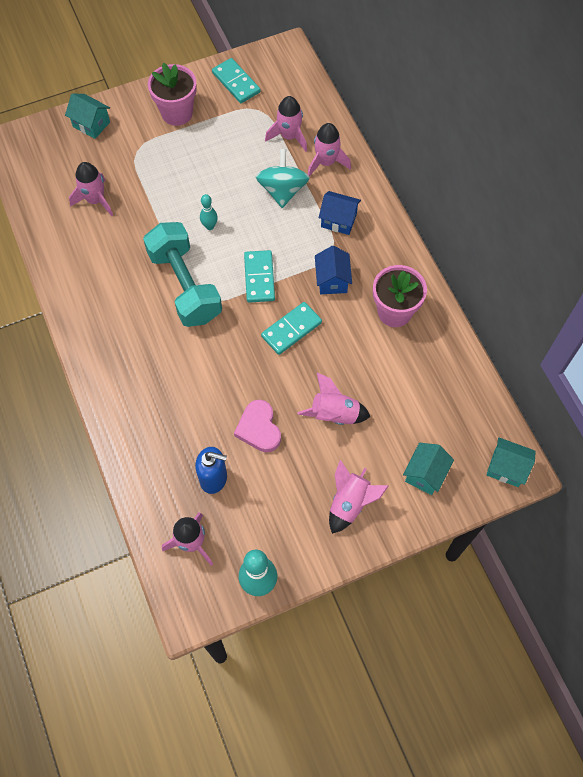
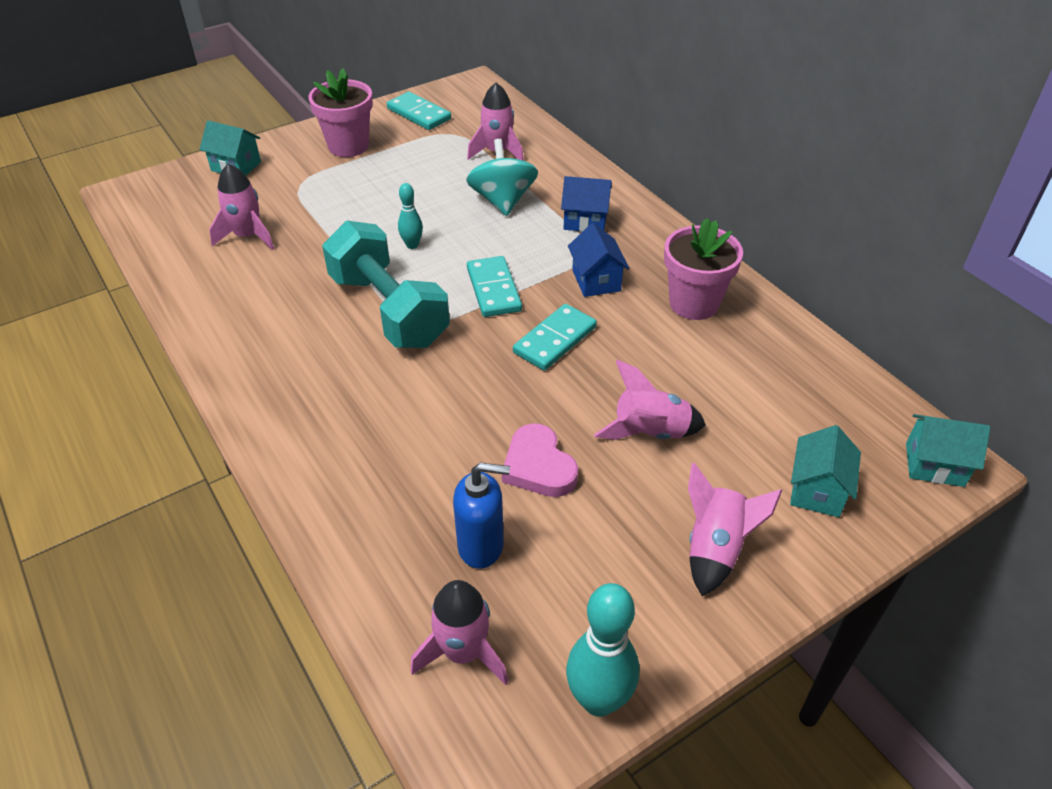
camera: 10 degrees left, 20 degrees down
pink rocket [308,123,351,176] -> none

